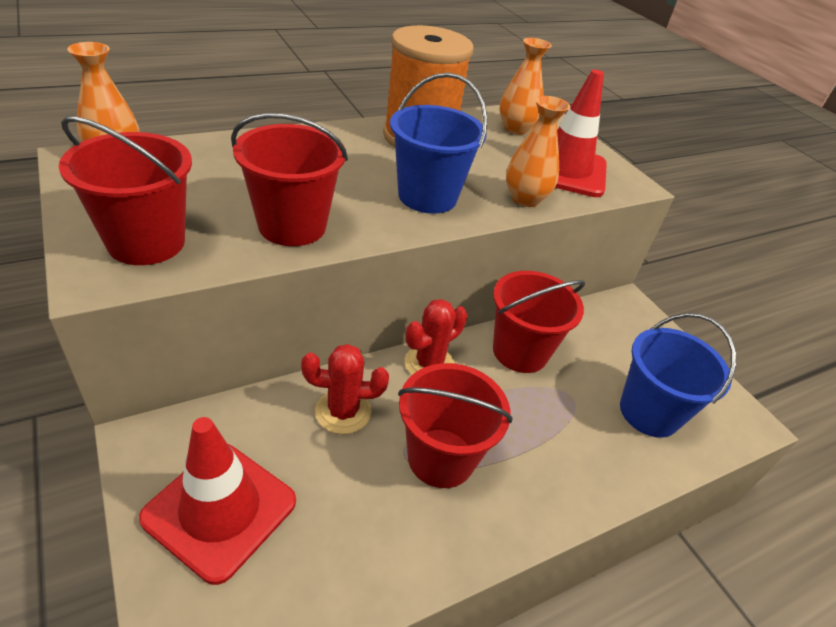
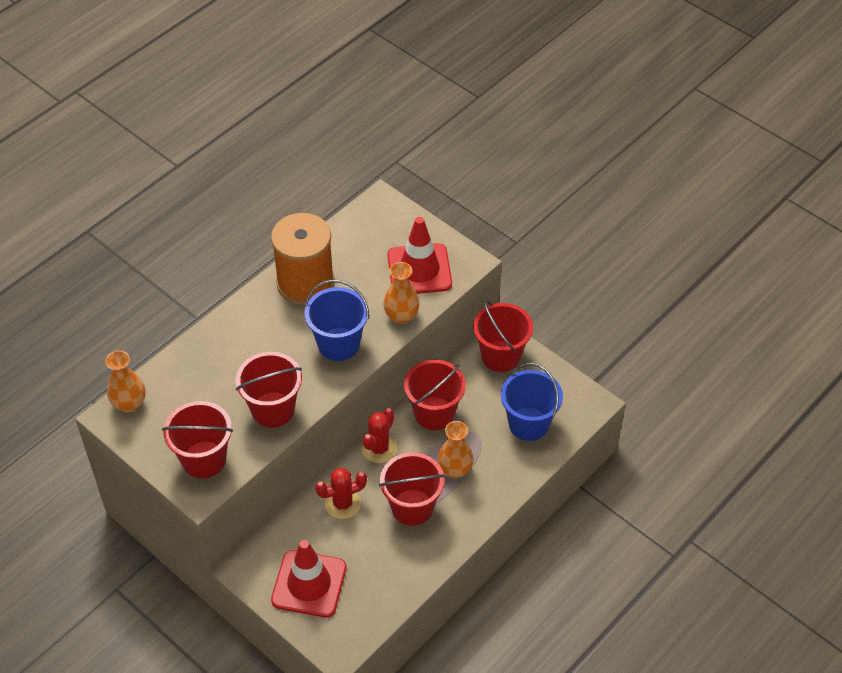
camera: 15 degrees left, 10 degrees up
orange vase [499,38,552,135] -> orange vase moved to [437,421,474,479]
none -> red bucket [473,300,533,372]

